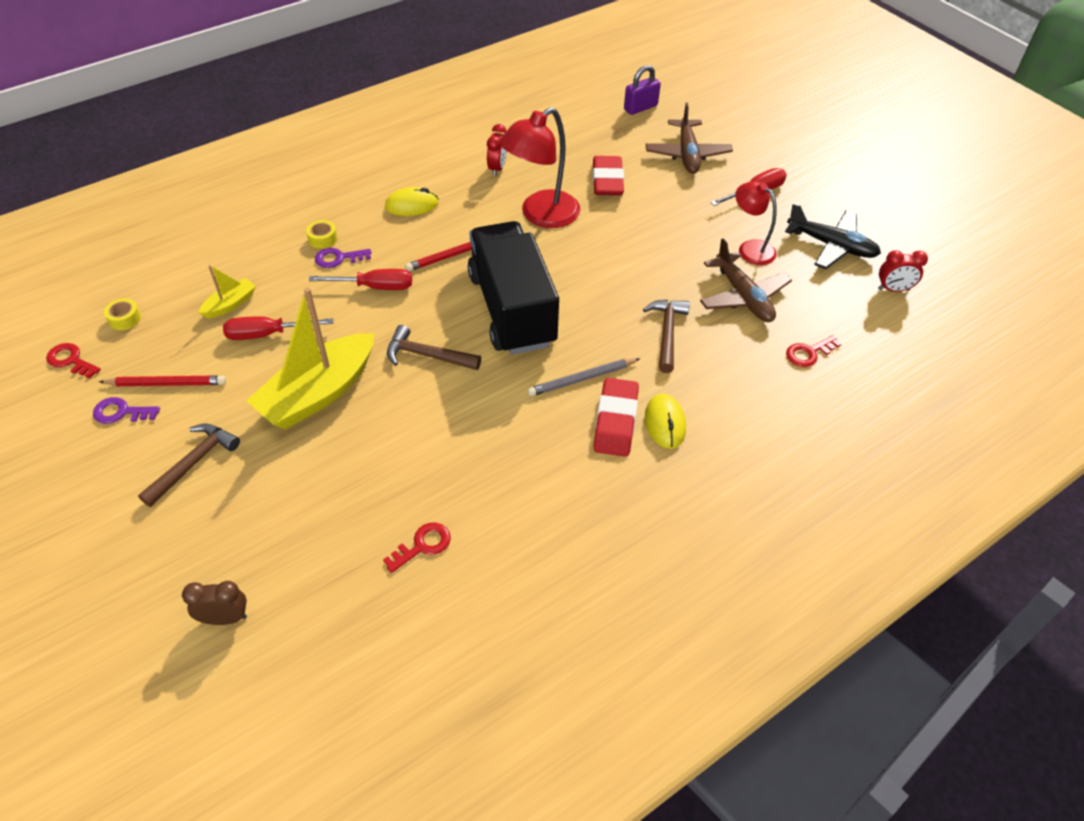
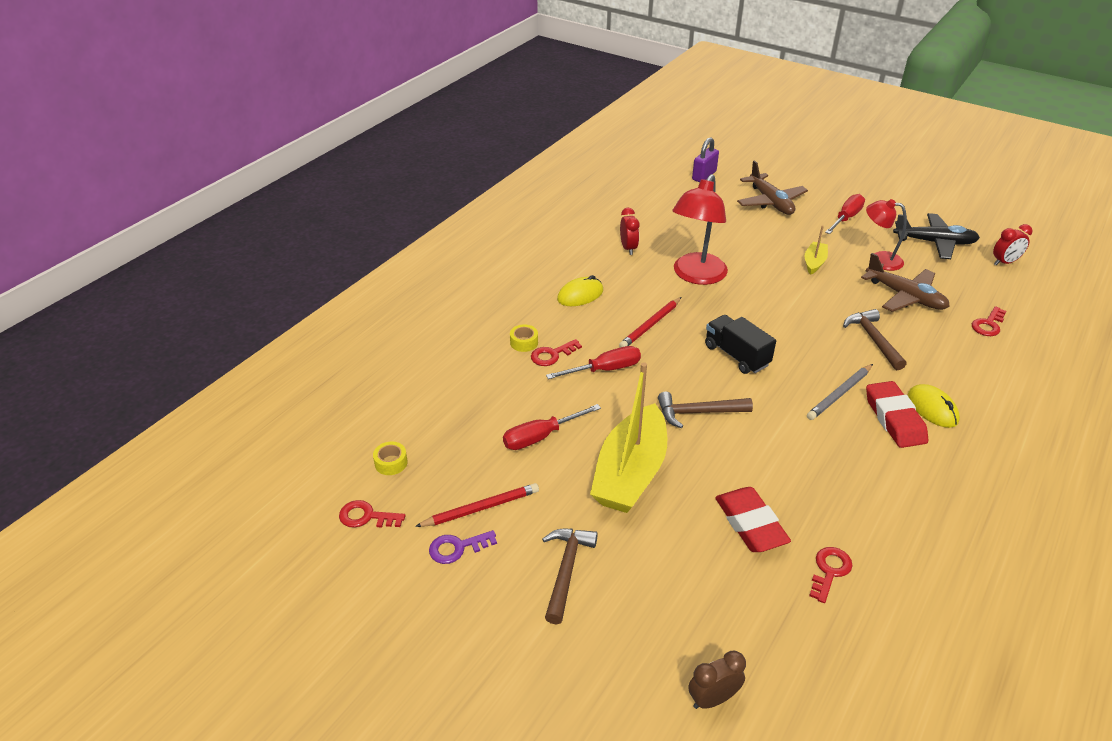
camera: 20 degrees left, 10 degrees down
yellow boat [199,265,256,318] -> yellow boat moved to [805,225,828,275]
purple key [315,248,371,268] -> red key [531,339,582,366]
black truck [468,221,559,355] -> black truck [705,315,776,374], size x0.52
red eraser [592,156,624,196] -> red eraser moved to [715,487,791,552]

